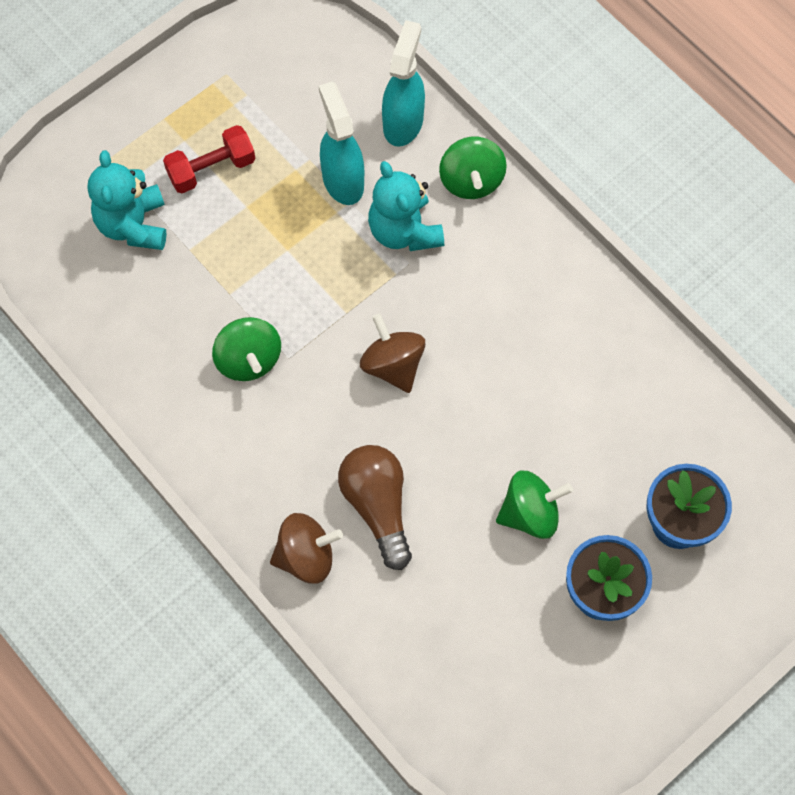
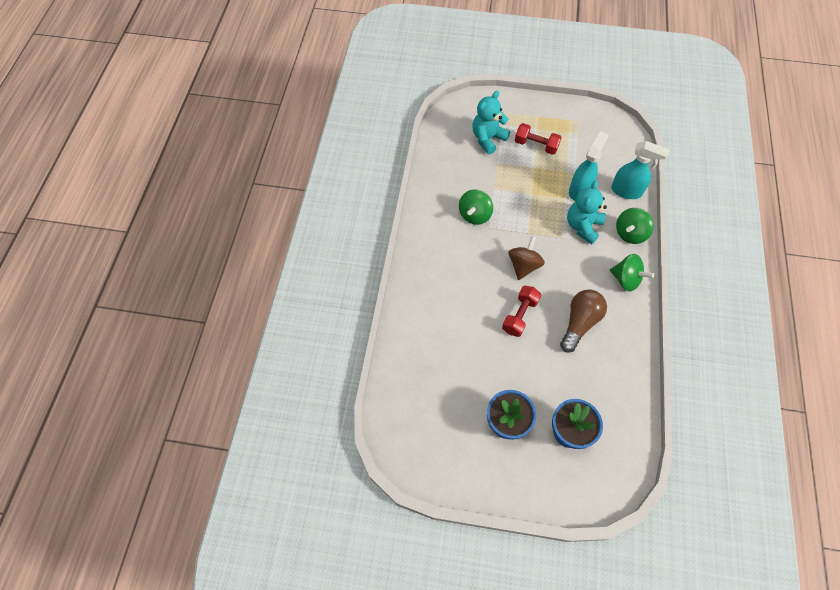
camera: 50 degrees right, 5 degrees down
brown spinning top [270,513,343,584] -> none
brown light bulb [338,445,412,570] -> brown light bulb moved to [560,289,607,353]
turquoise spray bottle [382,20,425,147] -> turquoise spray bottle turned 45 degrees clockwise [611,141,669,199]
green spinning top [496,471,573,539] -> green spinning top moved to [610,254,654,292]
none -> red dumbbell [502,286,541,337]

